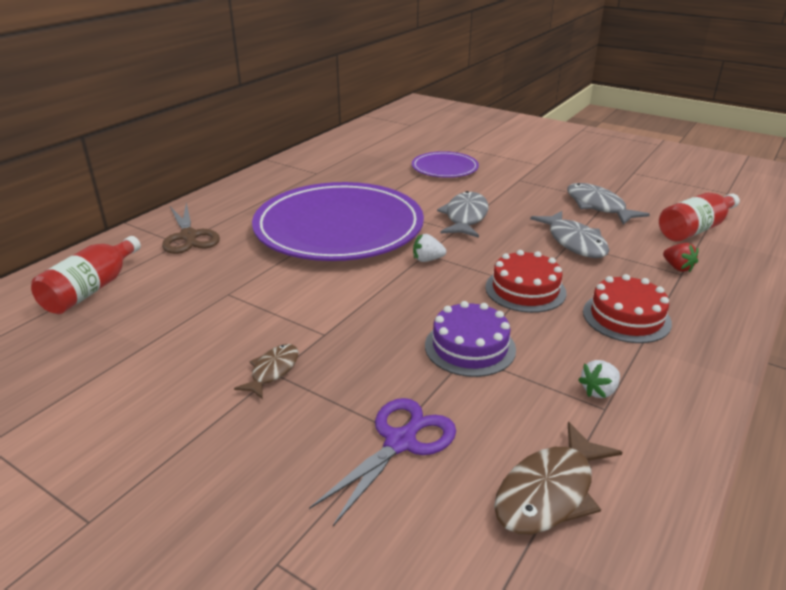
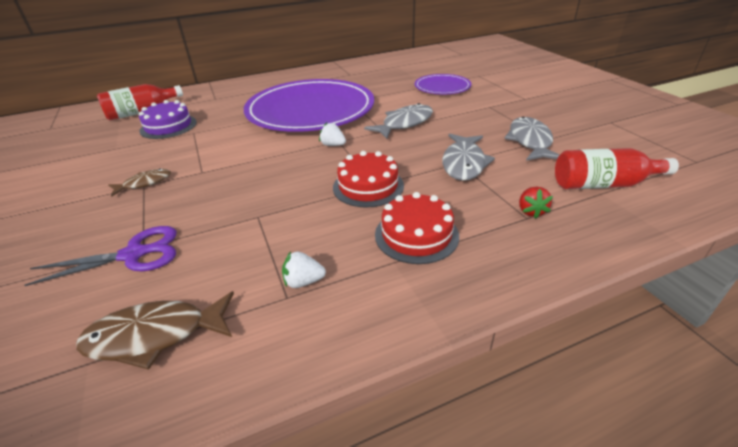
camera: 35 degrees right, 5 degrees up
brown scissors [162,202,220,254] -> none
purple cake [425,301,516,377] -> purple cake moved to [139,100,197,139]

